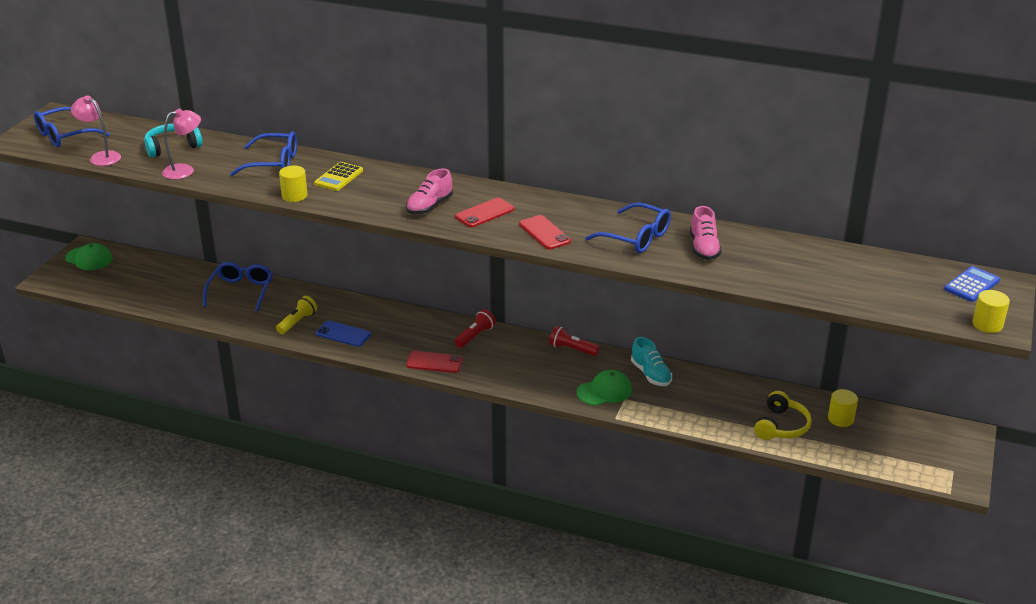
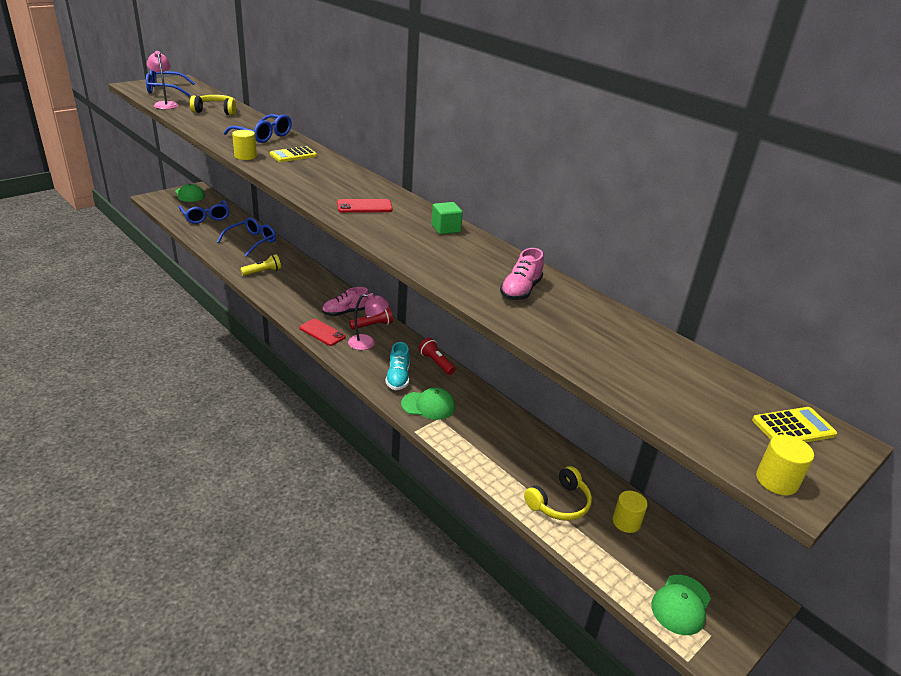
camera: 25 degrees right, 0 degrees up
turquoise headphones [144,124,203,158] -> yellow headphones [190,95,236,115]
pink lamp [162,109,201,180] -> pink lamp moved to [348,293,389,350]
blue phone [316,321,371,347] -> none
pink shoe [406,169,453,215] -> pink shoe moved to [322,287,369,316]
red phone [519,215,571,249] -> none
blue glasses [585,203,671,253] -> blue glasses moved to [179,200,229,224]
turquoise shoe [631,337,672,386] -> turquoise shoe moved to [385,342,410,390]
blue calculator [944,266,1000,302] -> yellow calculator [752,407,837,442]
none -> green cube [431,202,463,234]
none -> green cap [651,575,711,635]

